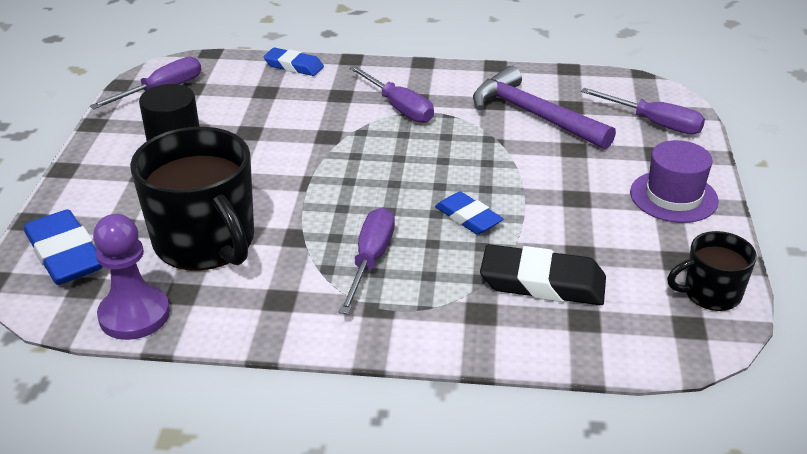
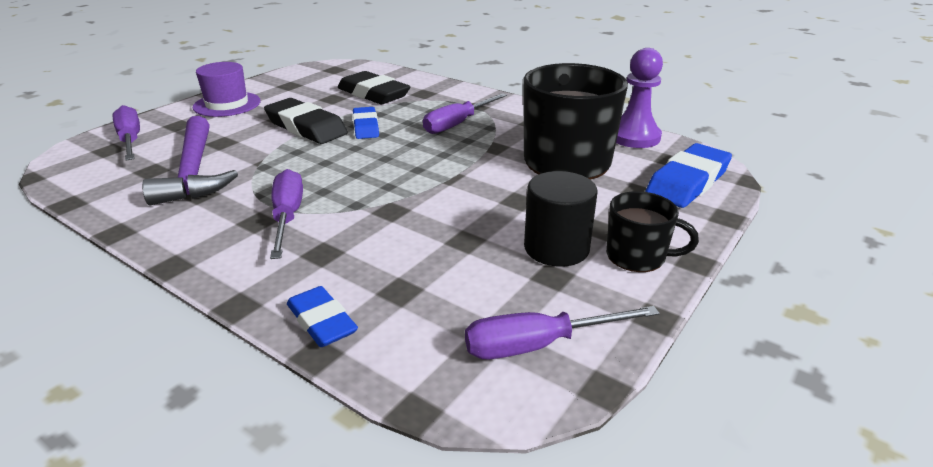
camera: 150 degrees left, 5 degrees down
blue eraser [24,209,103,285] -> blue eraser turned 45 degrees clockwise [645,143,732,208]
black mug [667,231,757,311] -> black mug moved to [606,191,699,272]
none -> black eraser [264,98,348,144]

